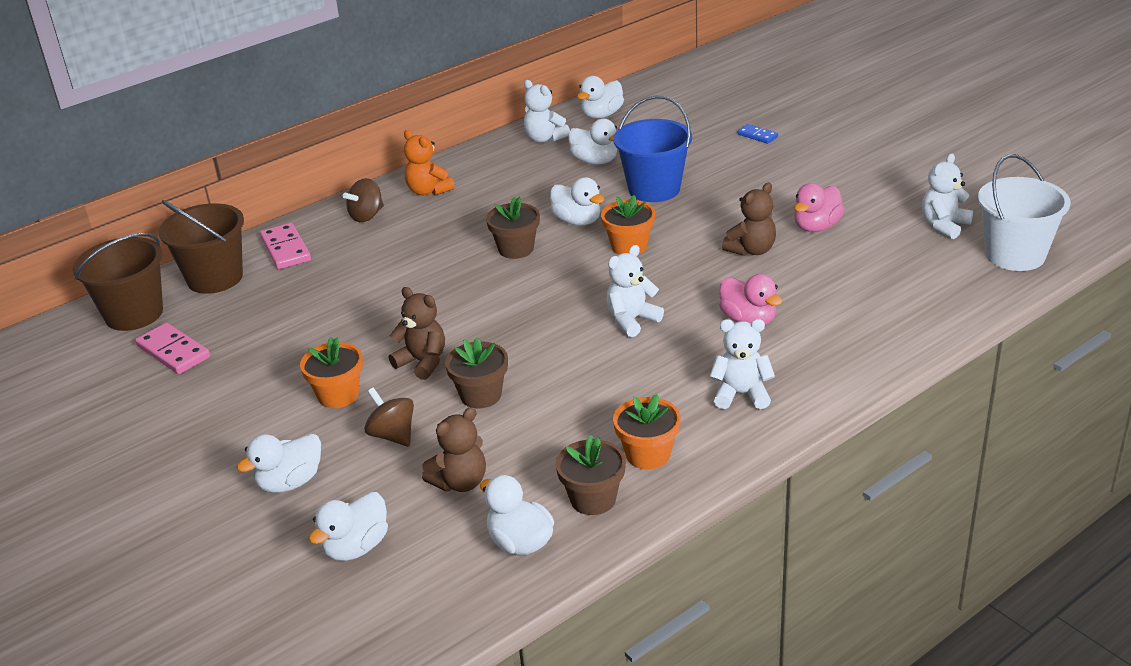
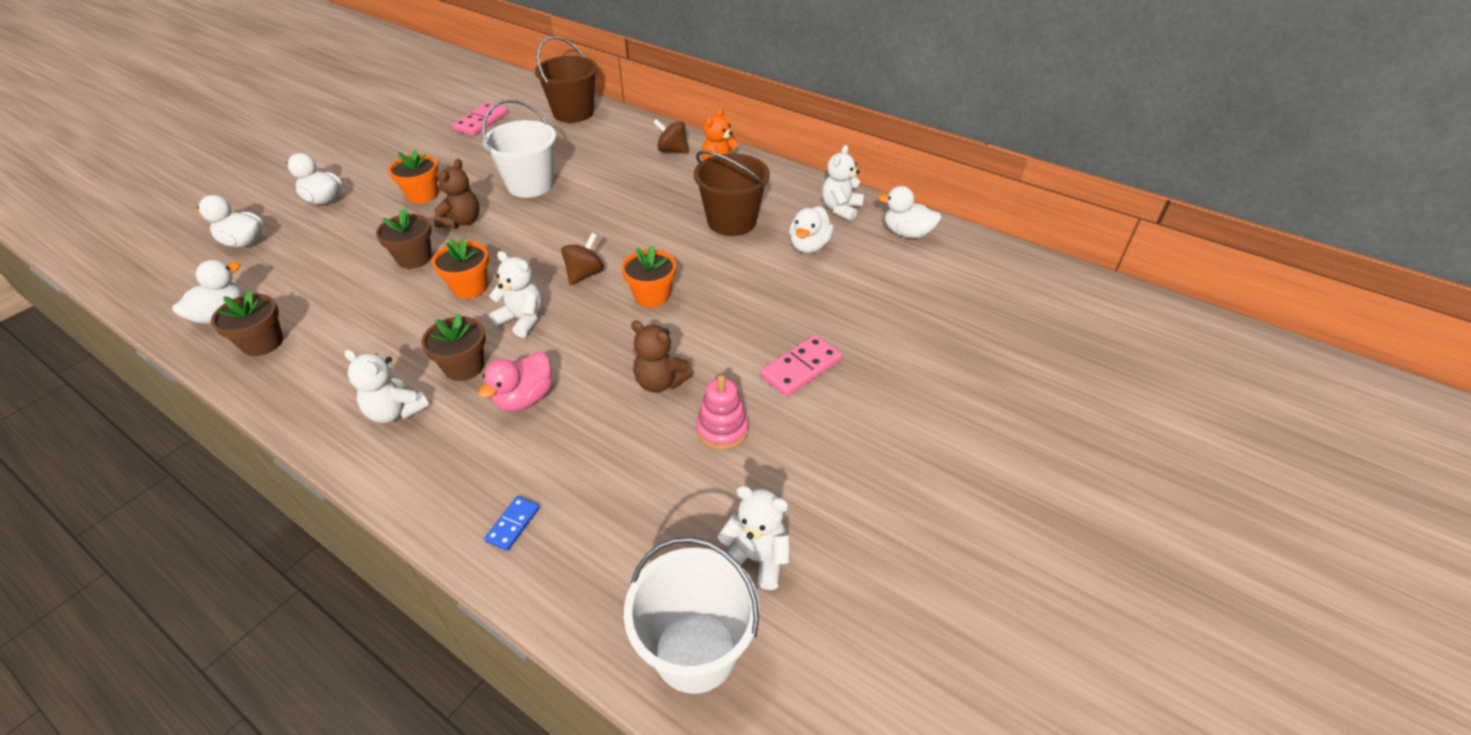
camera: 70 degrees right, 10 degrees up
brown bucket [73,233,163,331] -> brown bucket moved to [694,151,770,236]
pink domino [260,223,311,269] -> pink domino moved to [760,335,842,397]
brown spinning top [364,387,414,447] -> brown spinning top moved to [561,233,604,285]
brown teddy bear [422,407,486,492] -> none
brown flower pot [486,197,540,259] -> brown flower pot moved to [421,313,486,381]
white duck [550,177,605,226] -> none
blue bucket [613,96,692,202] -> none
orange flower pot [613,394,681,469] -> orange flower pot moved to [432,237,489,299]
white teddy bear [710,319,775,409] -> white teddy bear turned 135 degrees clockwise [345,349,429,423]
blue domino [738,124,778,144] -> blue domino moved to [484,496,540,551]
pink duck [794,183,845,232] -> pink stacking toy [696,375,748,450]
none -> white bucket [482,99,556,198]

